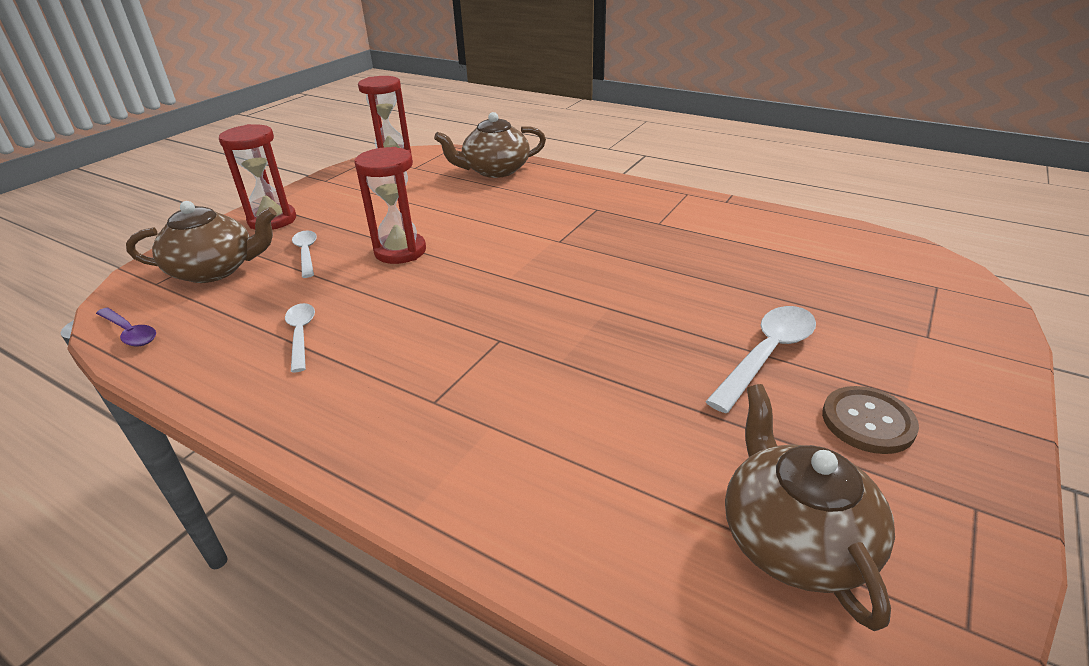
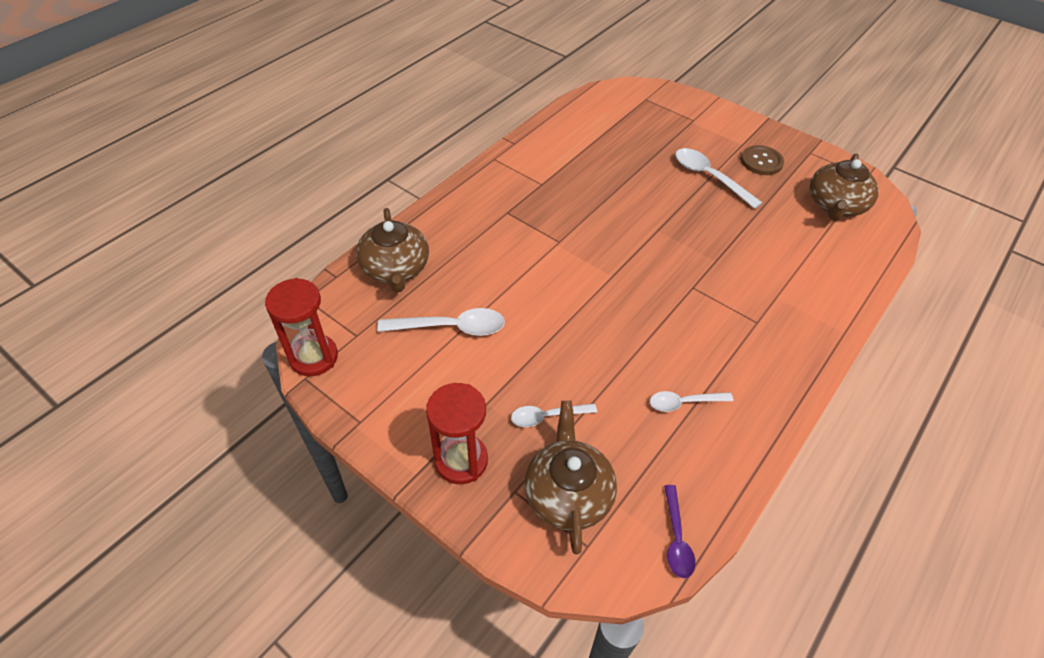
camera: 85 degrees left, 15 degrees up
purple spoon [96,307,156,346] -> purple spoon turned 135 degrees clockwise [664,485,696,578]
red hourglass [354,147,426,264] -> none
brown teapot [725,384,895,631] -> brown teapot turned 60 degrees counterclockwise [810,153,879,221]
none -> white spoon [377,308,505,336]

